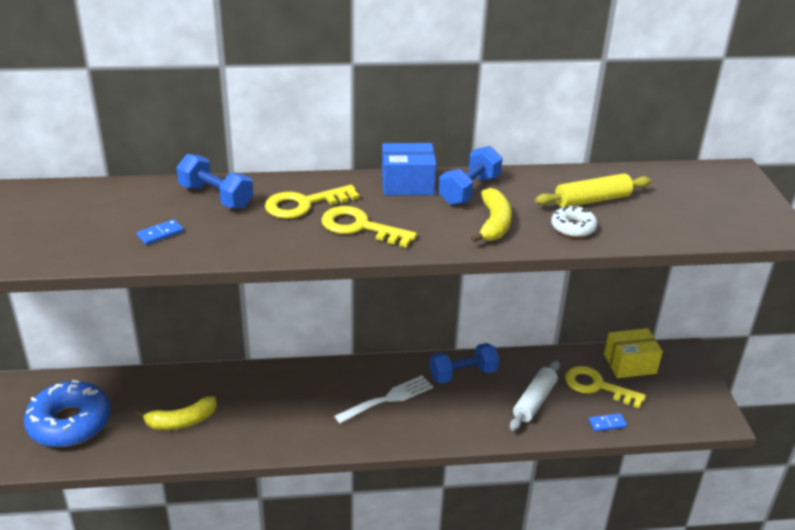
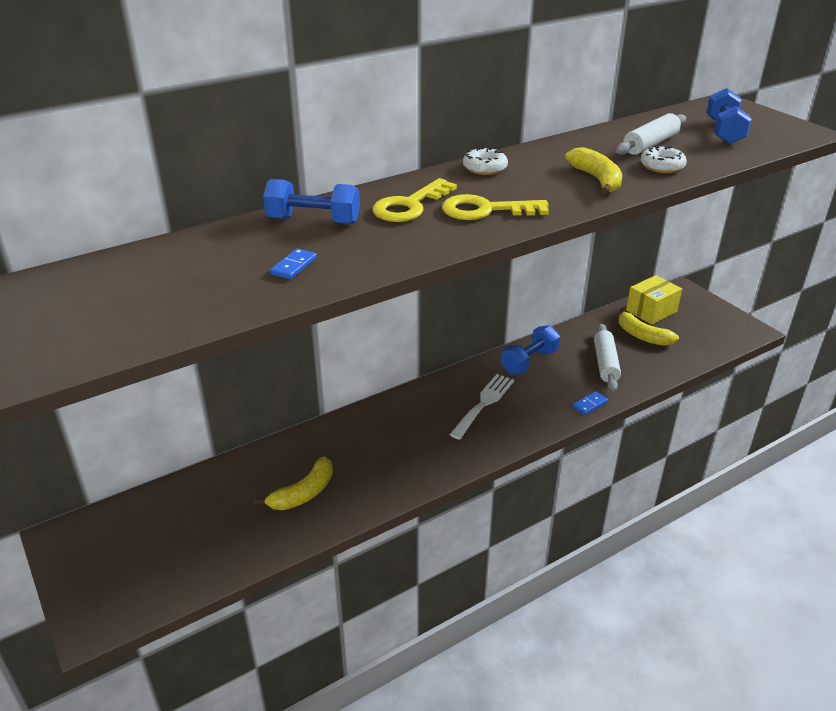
camera: 25 degrees left, 0 degrees up
blue donut [24,380,111,447] -> none
blue box [382,143,436,195] -> white donut [463,147,508,175]
blue dumbbell [439,146,503,205] -> blue dumbbell moved to [707,88,752,144]
yellow rolling pin [535,173,651,208] -> white rolling pin [616,113,686,155]
yellow key [565,366,646,408] -> yellow banana [619,308,679,346]
blue domino [589,413,627,432] -> blue domino moved to [572,391,608,415]

